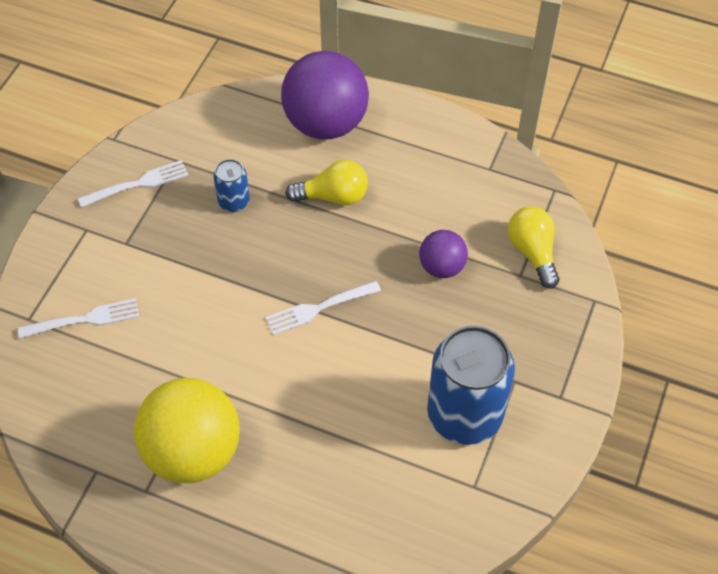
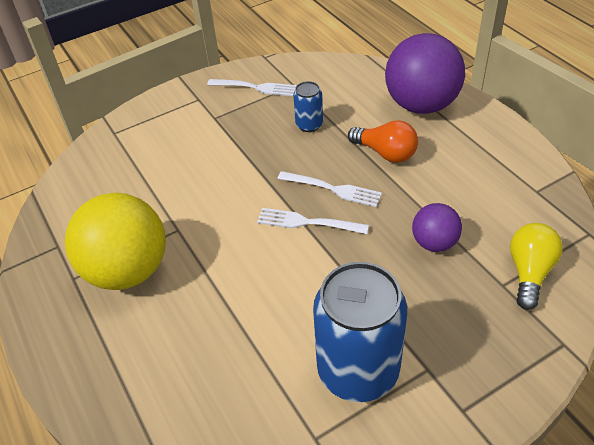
camera: 40 degrees right, 10 degrees down
white fork [18,298,139,339] -> white fork moved to [277,171,382,207]
yellow light bulb [285,160,368,205] -> orange light bulb [348,120,418,163]

